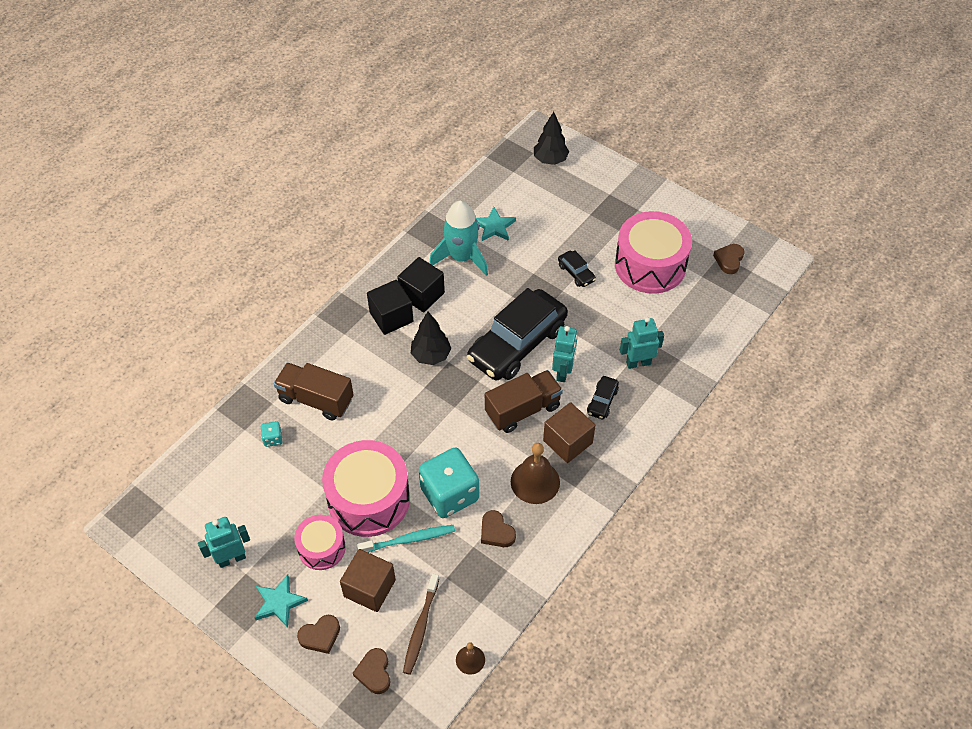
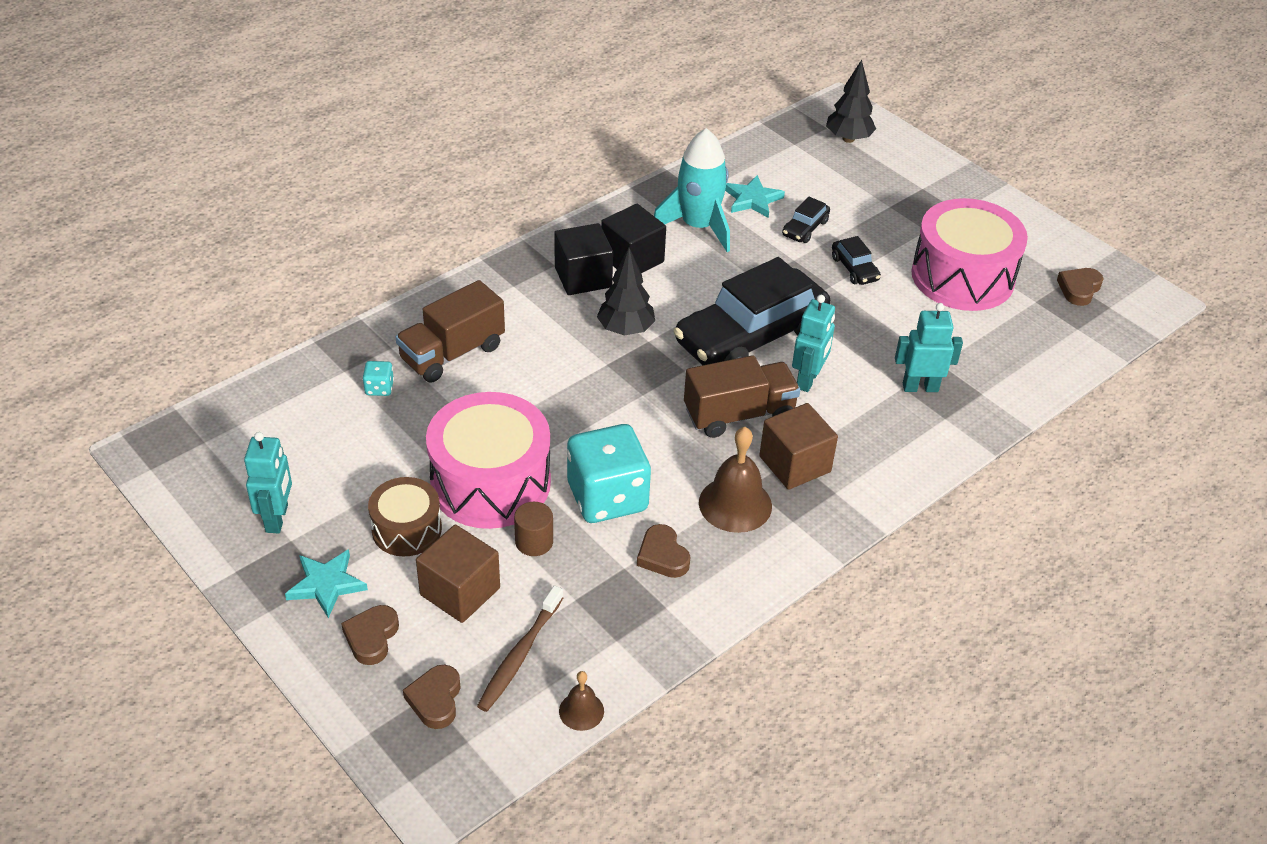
camera: 10 degrees right, 10 degrees down
turquoise robot [198,517,250,568] -> turquoise robot turned 105 degrees clockwise [244,432,292,533]
brown truck [274,363,354,421] -> brown truck turned 75 degrees counterclockwise [395,280,505,383]
pink drum [294,515,346,570] -> brown drum [368,477,442,557]
brown heart [297,615,340,654] -> brown heart turned 120 degrees clockwise [341,605,399,665]
turquoise toothbrush [357,525,455,553] -> brown cylinder [514,502,553,556]
black car [587,376,619,419] -> black car moved to [782,196,830,243]

